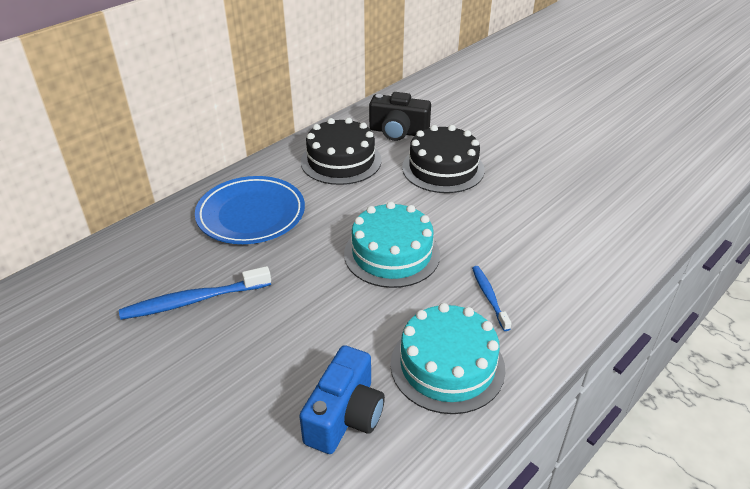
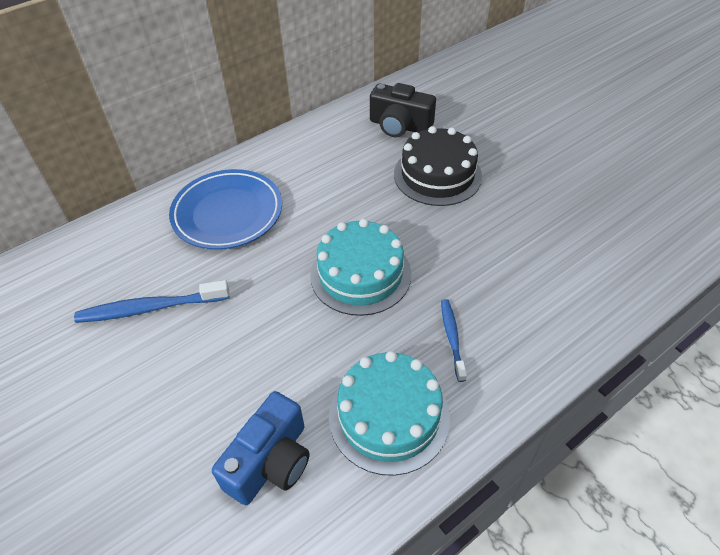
camera: 10 degrees right, 10 degrees up
black cake [301,118,382,185] -> none

